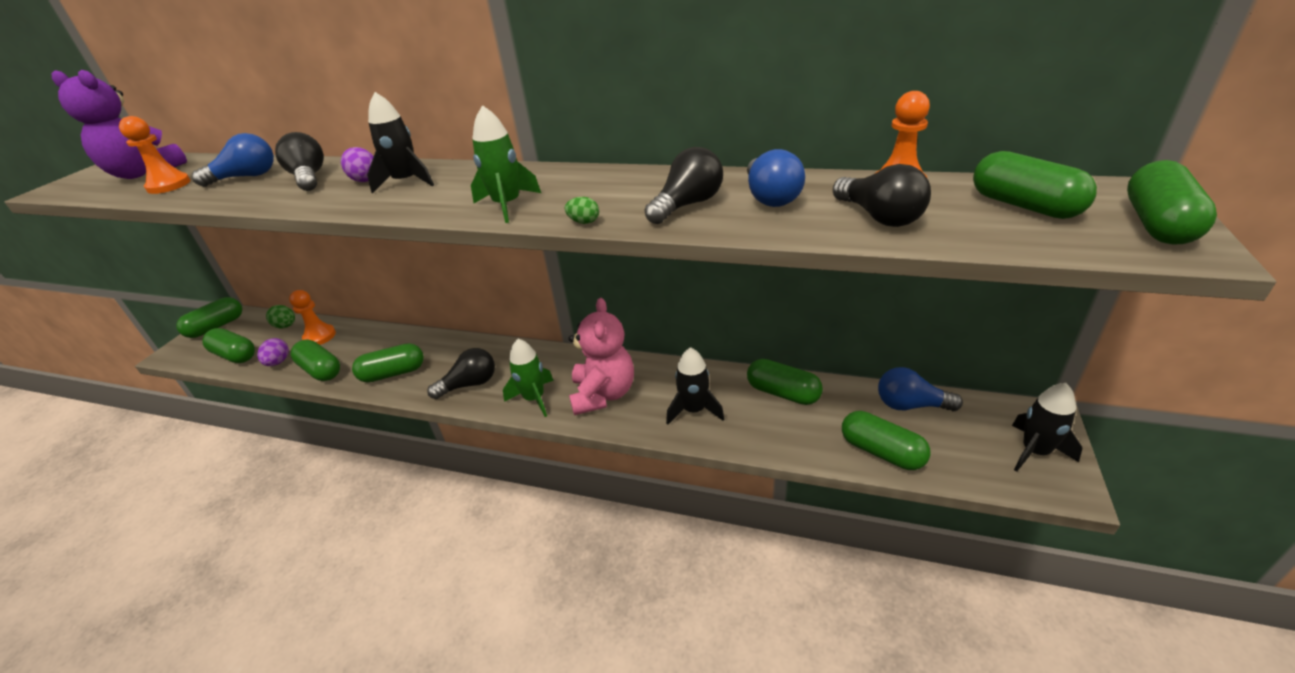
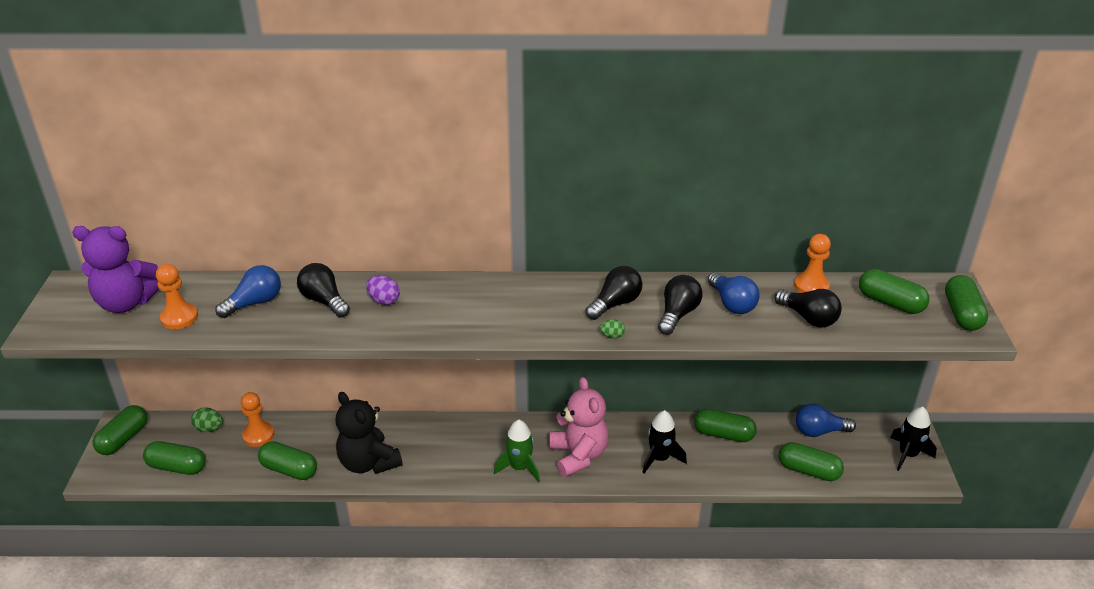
camera: 20 degrees left, 0 degrees up
purple egg [257,338,289,366] -> none
green capsule [352,343,424,383] -> black teddy bear [336,392,403,474]
black rocket [367,92,434,193] -> none
black light bulb [427,348,495,399] -> black light bulb moved to [586,266,643,320]
green rocket [471,105,541,223] -> none

